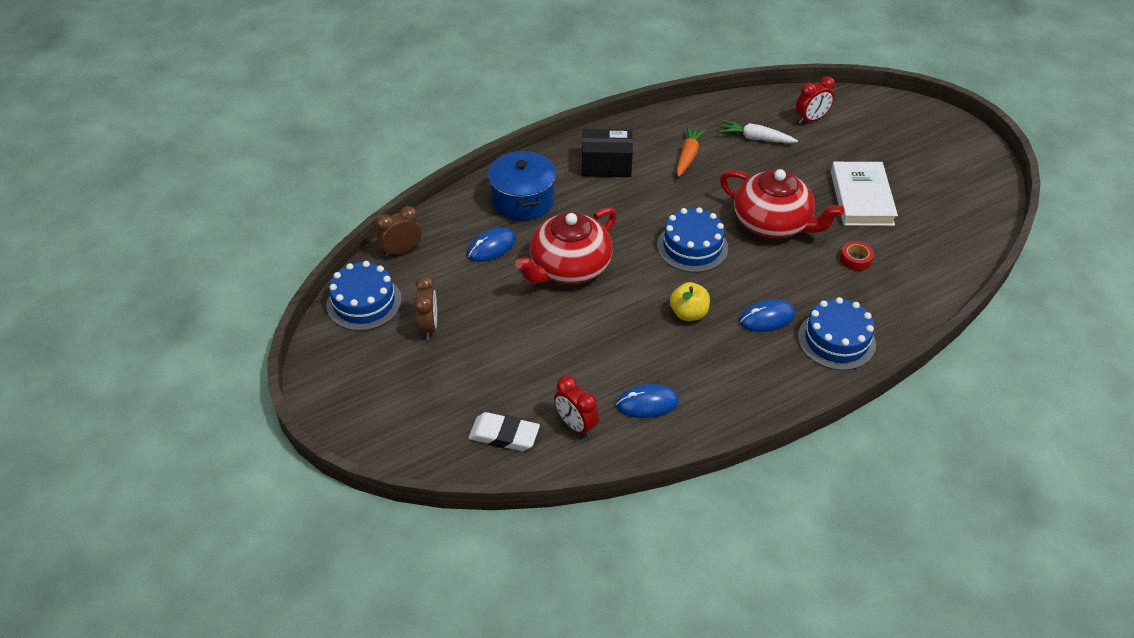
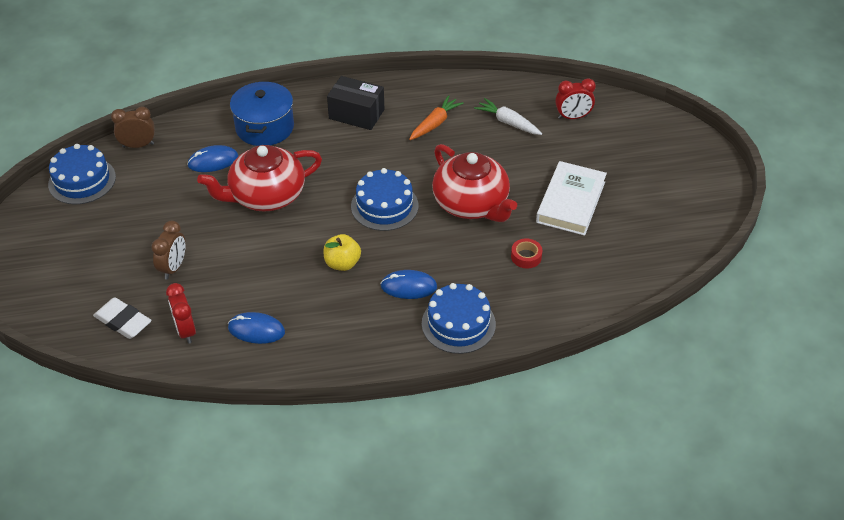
camera: 20 degrees right, 0 degrees up
brown clock [414,276,437,340] -> brown clock moved to [151,221,186,279]

